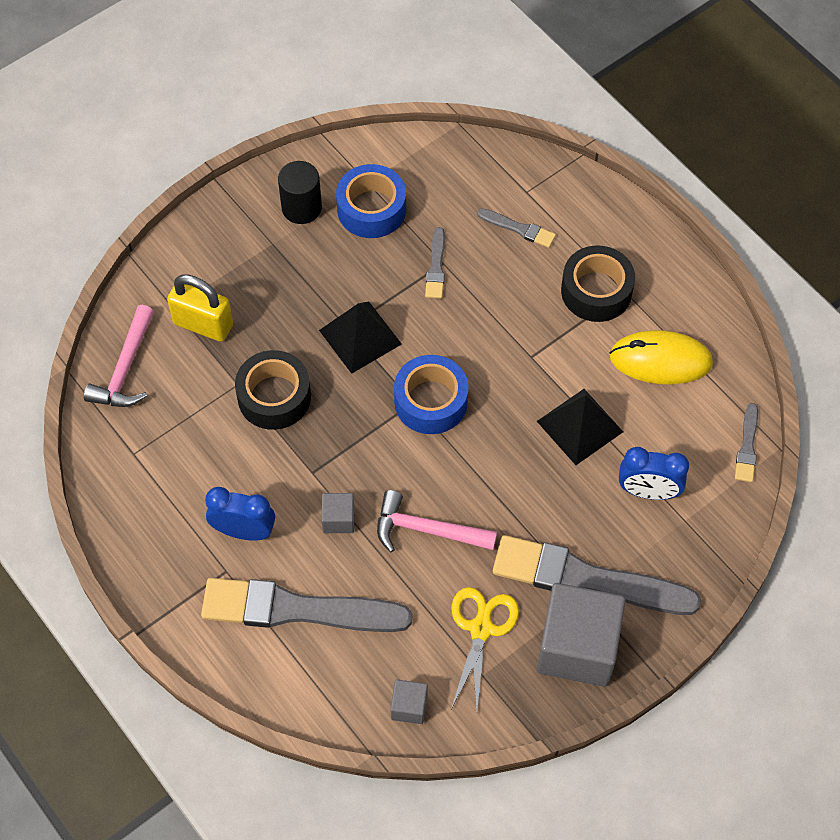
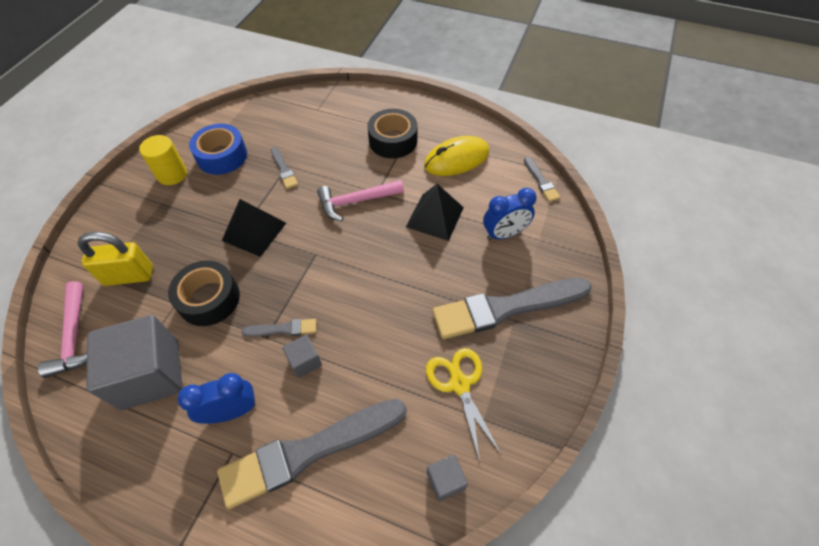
camera: 30 degrees left, 5 degrees down
black cylinder [278,161,322,224] -> yellow cylinder [139,135,187,185]
pink hammer [377,490,497,553] -> pink hammer moved to [317,180,404,221]
blue tape [394,355,468,434] -> none
grey brush [477,208,556,248] -> grey brush moved to [242,319,317,337]
grey cube [537,583,626,687] -> grey cube moved to [86,315,183,411]

